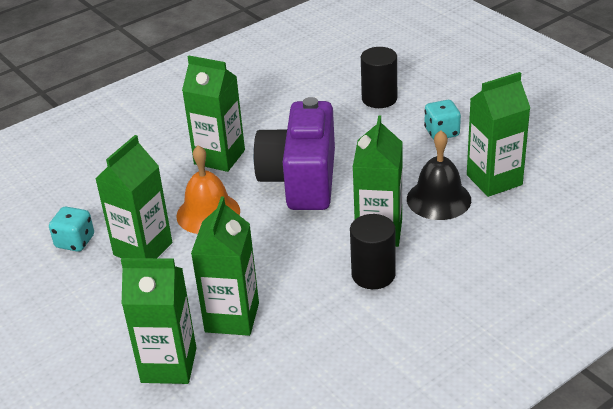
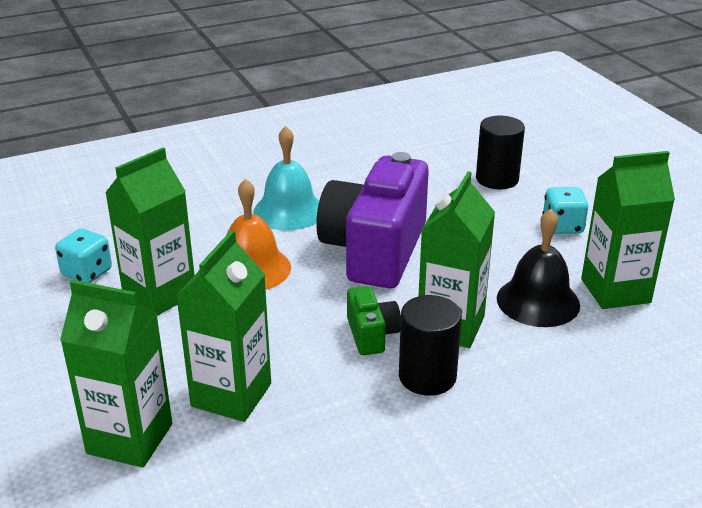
camera: 10 degrees right, 5 degrees down
green carton [182,56,245,172] -> turquoise bell [253,126,319,230]
none -> green camera [347,286,401,355]

